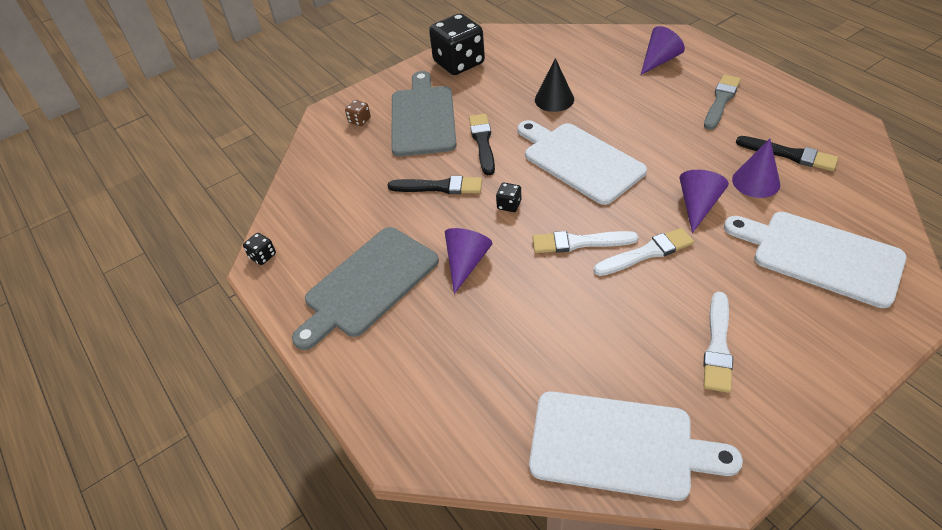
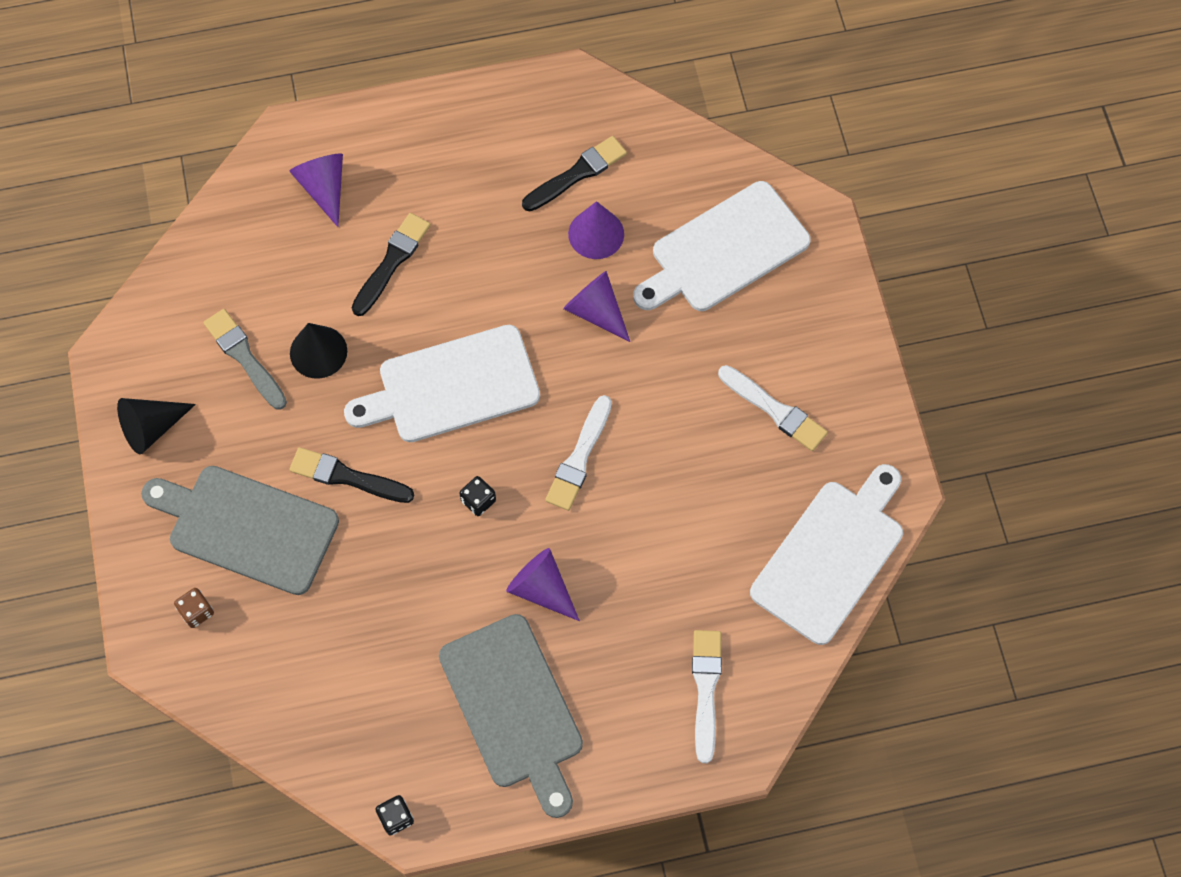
camera: 70 degrees left, 20 degrees up
black brush [387,176,482,194] -> black brush moved to [351,213,431,316]
black dice [429,13,485,75] -> black cone [117,398,196,454]
white brush [594,228,694,276] -> white brush moved to [692,630,722,763]
grey brush [704,75,741,130] -> grey brush moved to [204,309,287,410]

